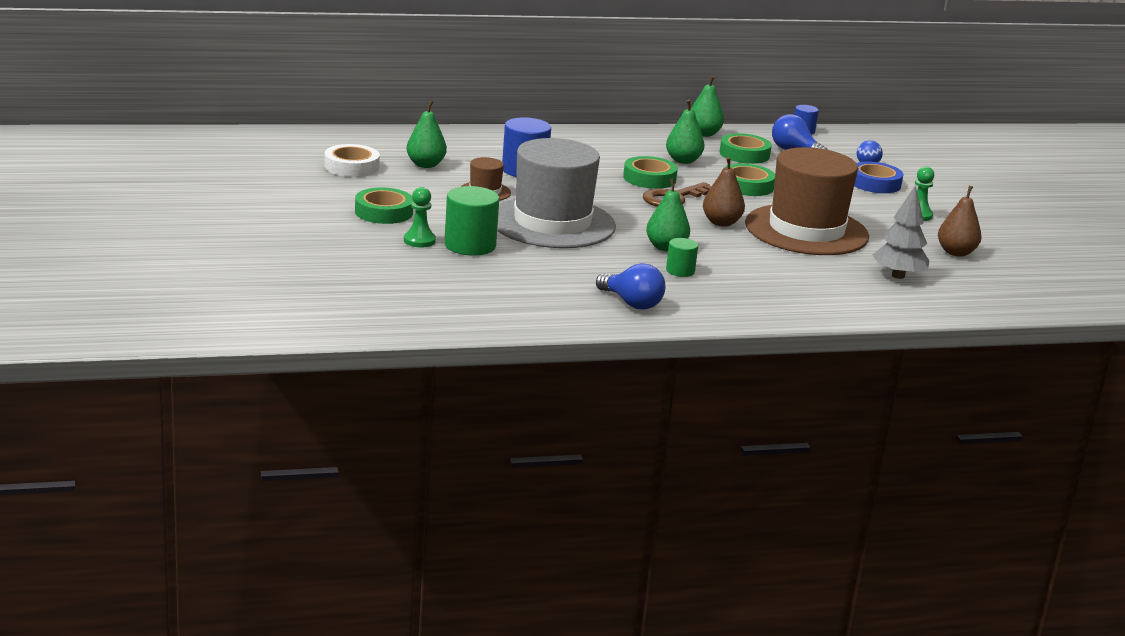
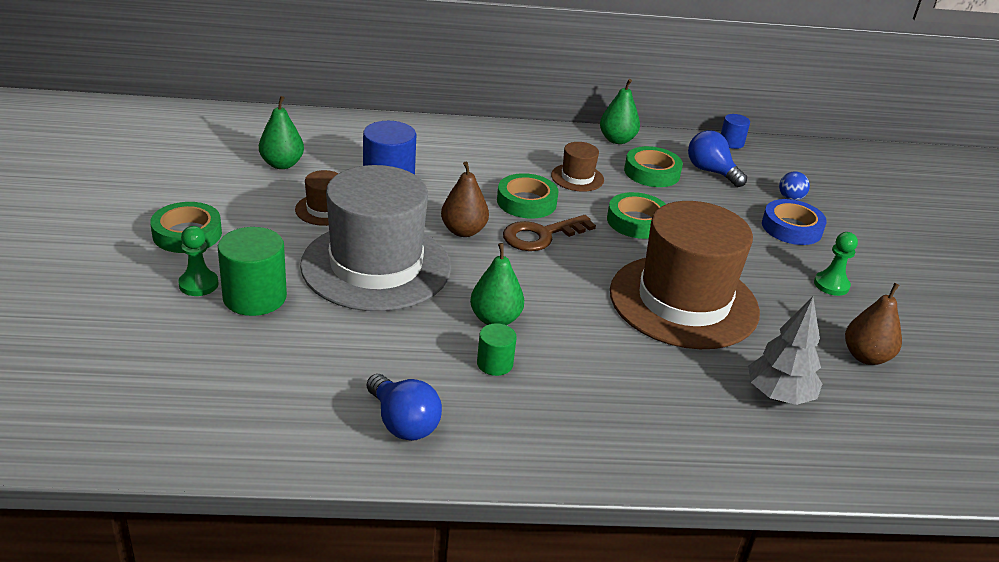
camera: 10 degrees right, 10 degrees up
white tape [324,144,380,177] -> none
green pear [666,99,705,164] -> brown hat [551,142,604,192]
brown pear [703,157,745,227] -> brown pear moved to [441,162,489,237]

